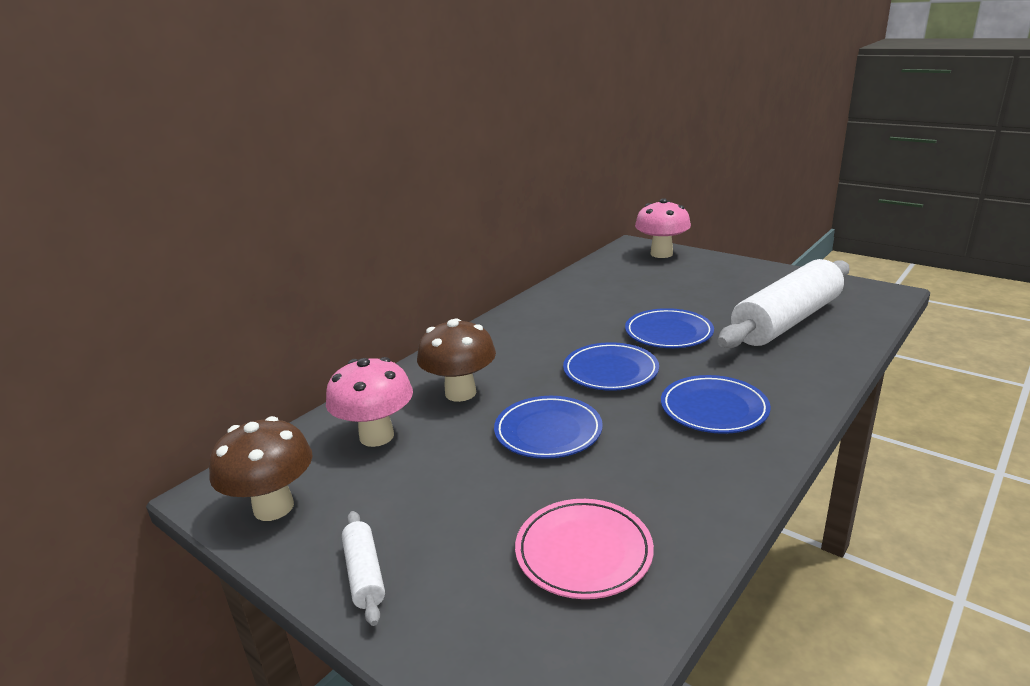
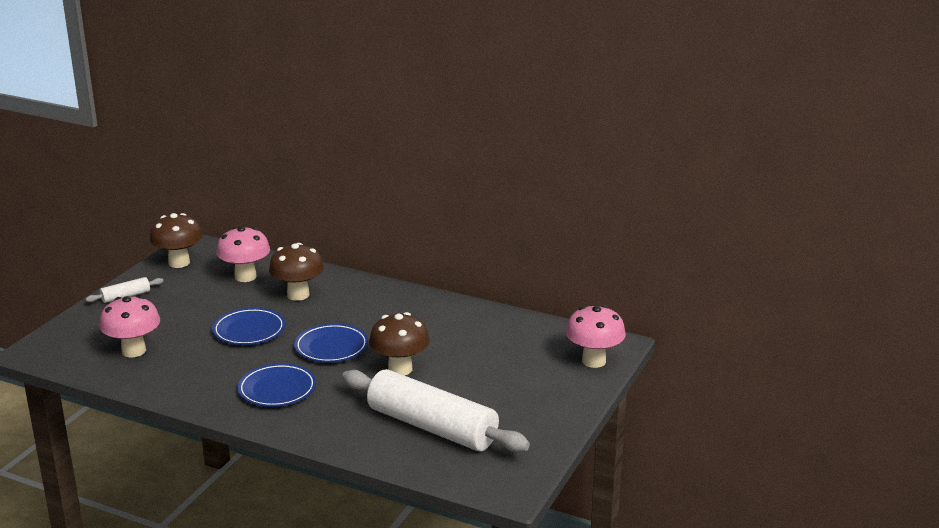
camera: 75 degrees right, 0 degrees up
pink plate [515,499,654,599] -> pink mushroom [100,296,160,358]
blue plate [625,308,714,348] -> brown mushroom [369,312,430,376]

